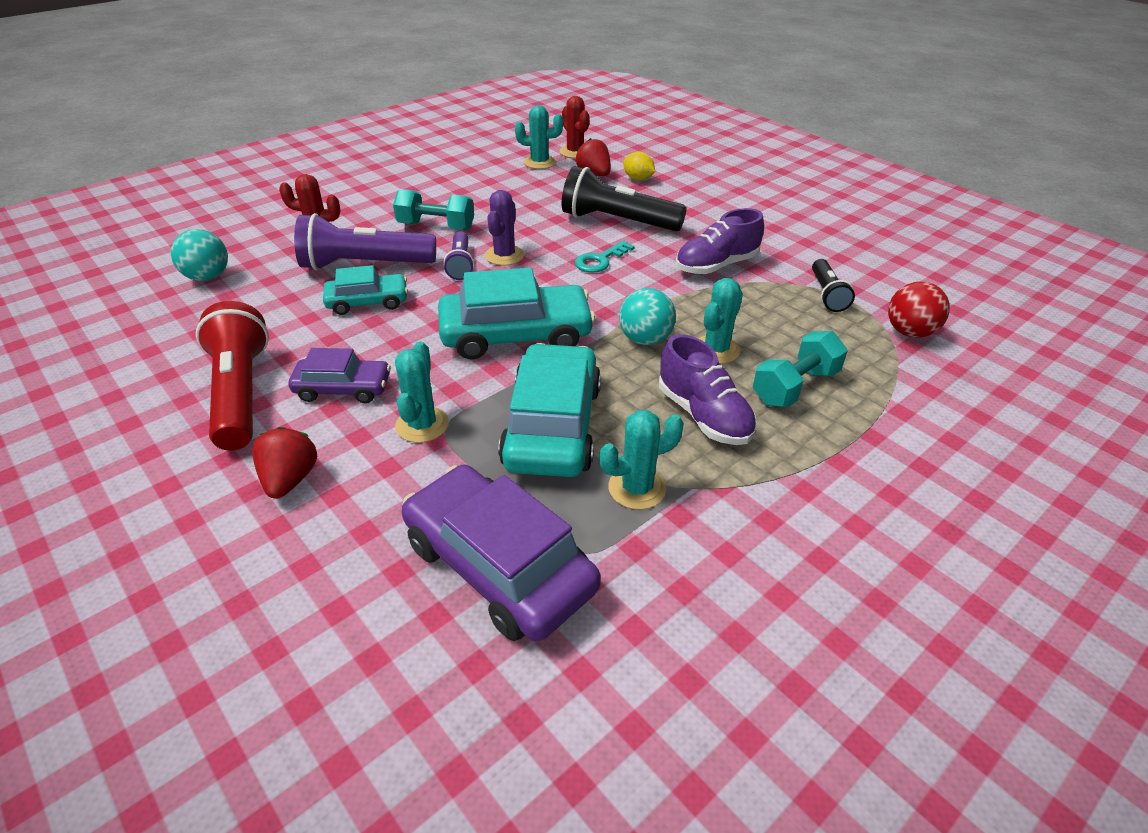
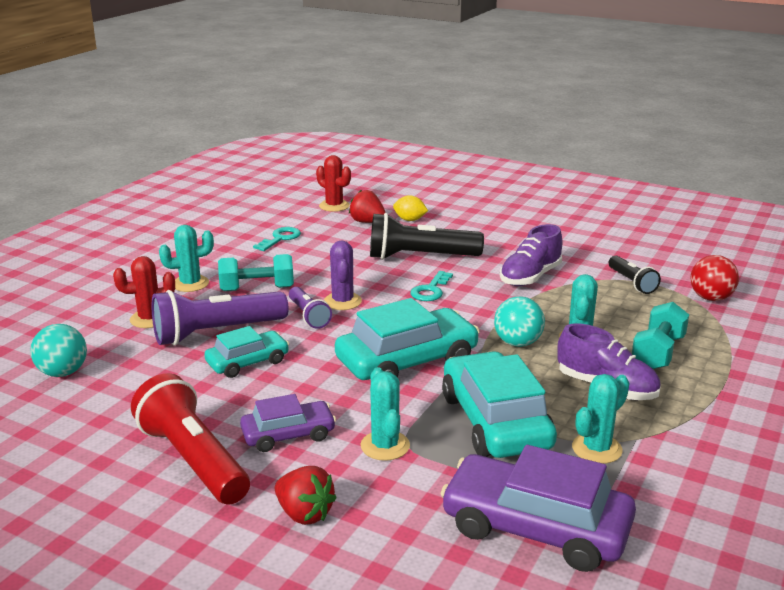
camera: 20 degrees left, 15 degrees down
red strawberry [252,427,317,499] -> red strawberry turned 150 degrees clockwise [275,466,337,525]
turquoise cactus [515,105,563,169] -> turquoise cactus moved to [159,225,214,292]
none -> turquoise key [253,227,301,251]

